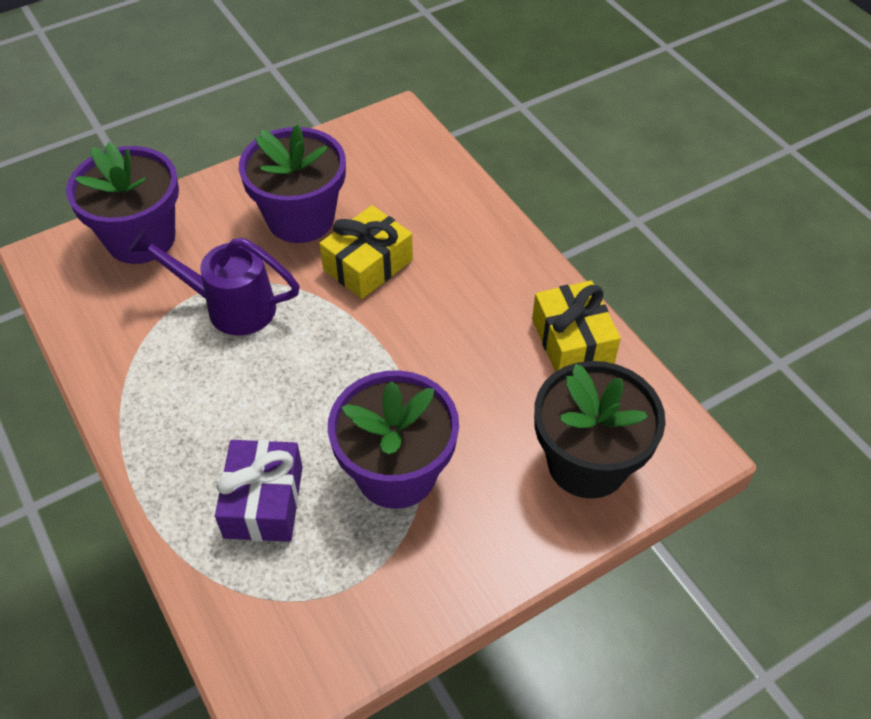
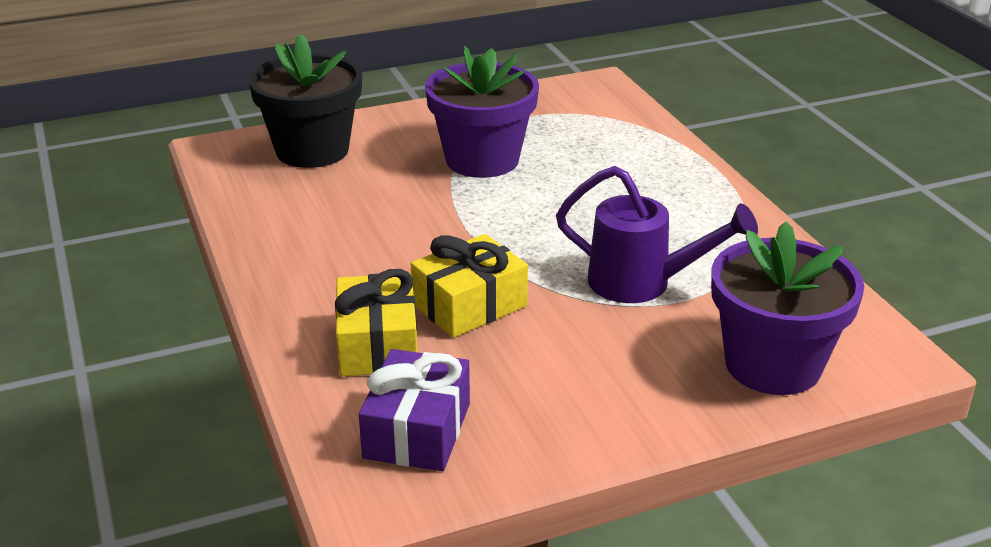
camera: 170 degrees left, 20 degrees down
purple gift [215,440,303,542] -> purple gift moved to [359,349,470,471]
purple flower pot [239,125,346,243] -> none
yellow gift [532,281,621,372] -> yellow gift moved to [335,269,417,376]

